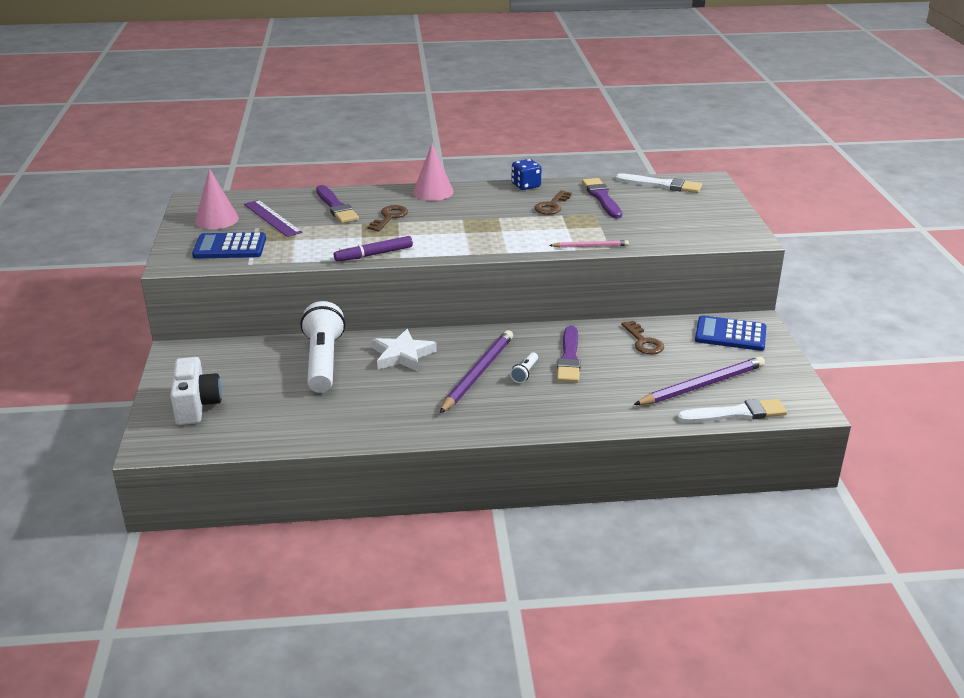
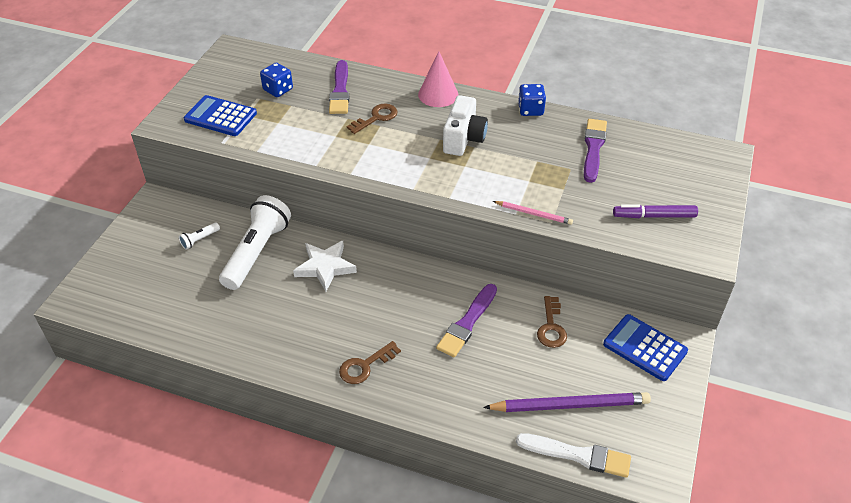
camera: 25 degrees right, 15 degrees up
white camera [170,357,222,425] -> white camera moved to [443,95,488,156]
pink cone [195,169,239,229] -> none
purple ruler [244,200,302,237] -> blue dice [260,63,293,97]
purple marker [334,236,413,262] -> purple marker moved to [613,204,698,218]
purple pencil [440,330,513,413] -> none
white flashlight [510,352,538,383] -> white flashlight moved to [179,222,220,250]
brown key [534,190,572,215] -> brown key moved to [339,341,401,384]
white brush [615,173,702,193] -> none

